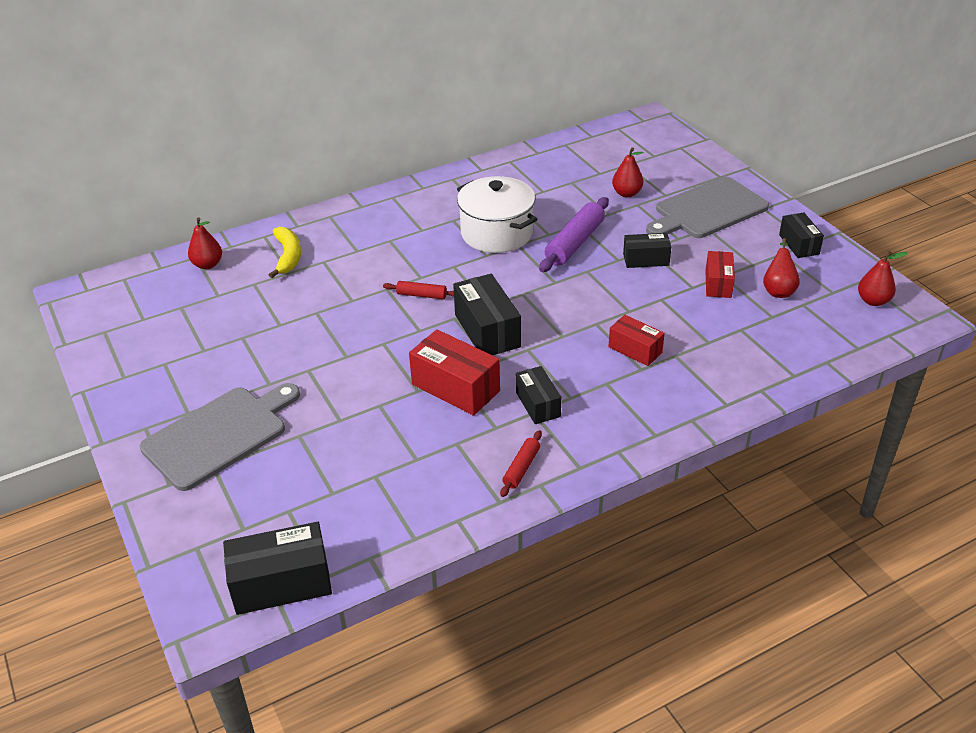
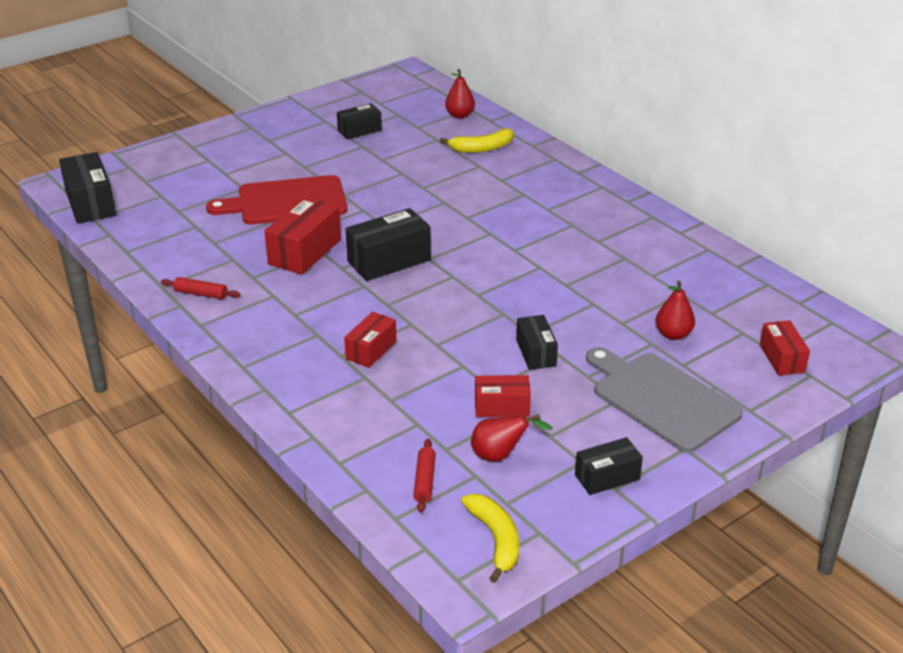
camera: 80 degrees right, 5 degrees down
grey cutting board [140,383,300,491] -> none
red rolling pin [383,281,454,299] -> red rolling pin moved to [413,439,436,513]
white pot [457,176,537,253] -> none
black box [516,366,561,424] -> black box moved to [337,103,382,140]
purple rolling pin [539,197,609,272] -> none
red pear [858,251,908,306] -> yellow banana [461,494,519,582]
none -> red cutting board [206,175,347,224]
none -> red box [760,320,810,376]

